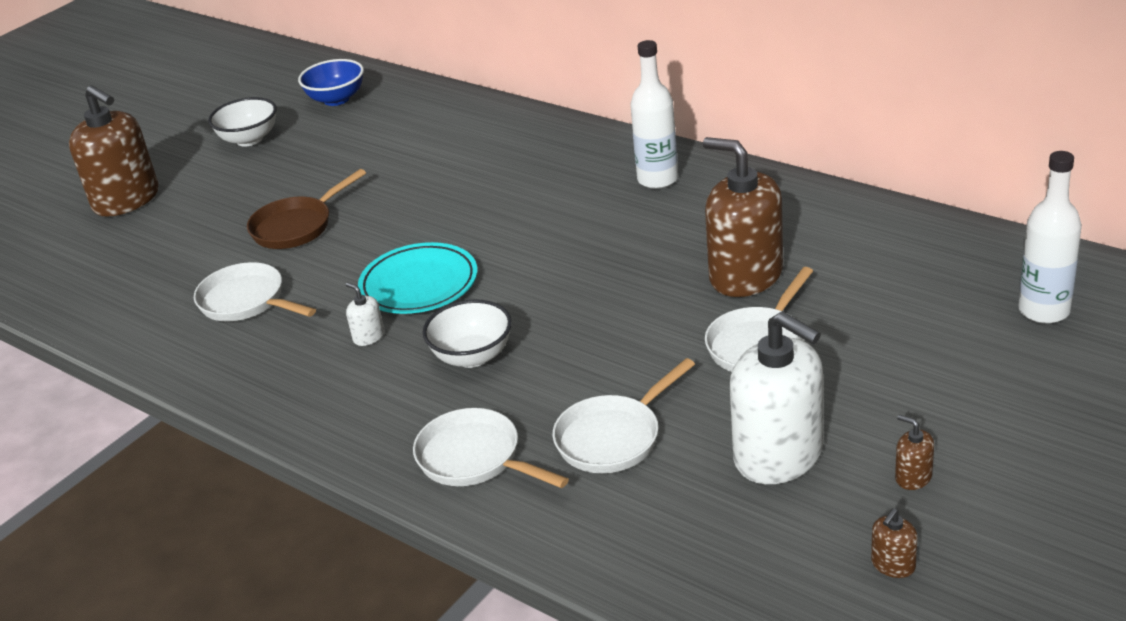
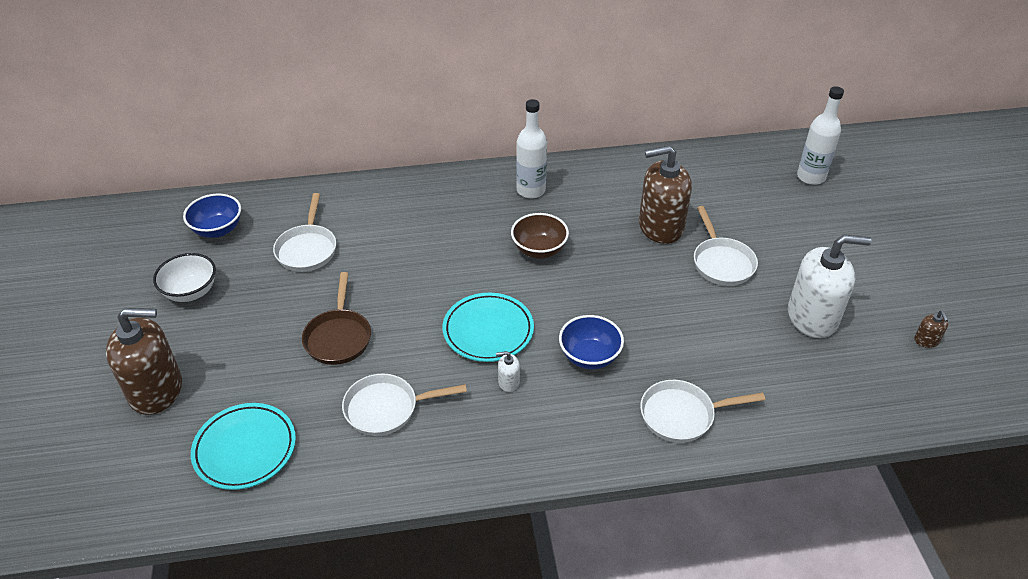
camera: 50 degrees left, 10 degrees up
white bowl [423,299,512,368] -> blue bowl [559,315,624,369]
white pan [552,358,695,473] -> white pan moved to [273,193,336,272]
brown soap dispenser [895,415,934,490] -> none
none -> turquoise plate [191,403,296,490]
none -> brown bowl [511,213,569,259]

